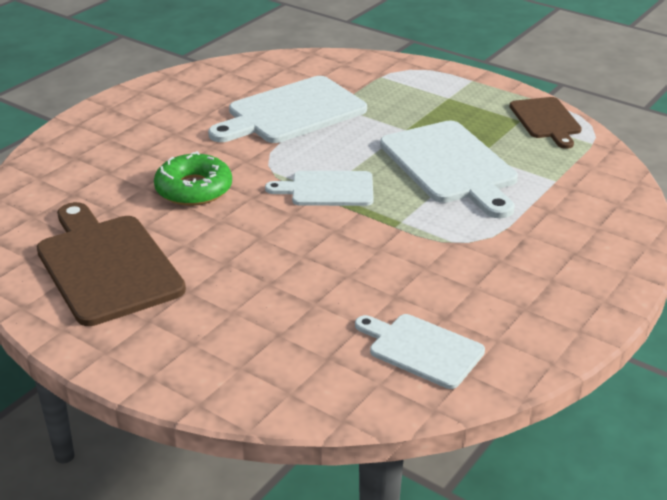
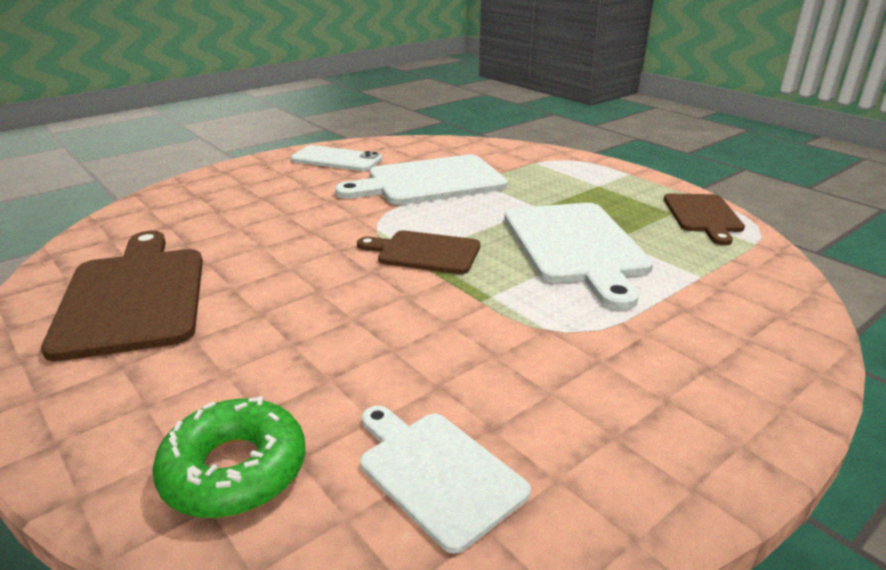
camera: 15 degrees right, 5 degrees down
green donut [154,151,232,206] -> green donut moved to [152,396,306,518]
white cutting board [265,171,374,206] -> brown cutting board [357,230,480,274]
none -> white phone [291,145,382,171]

